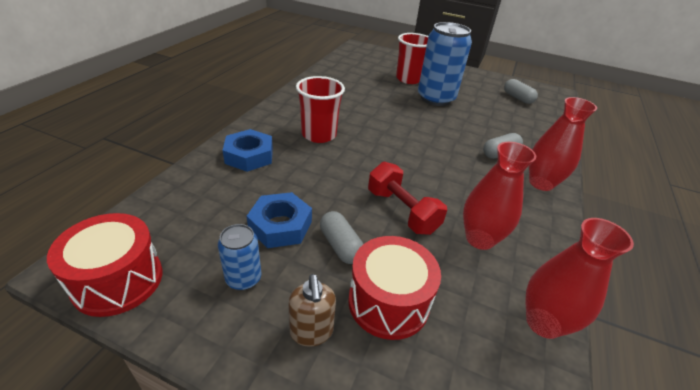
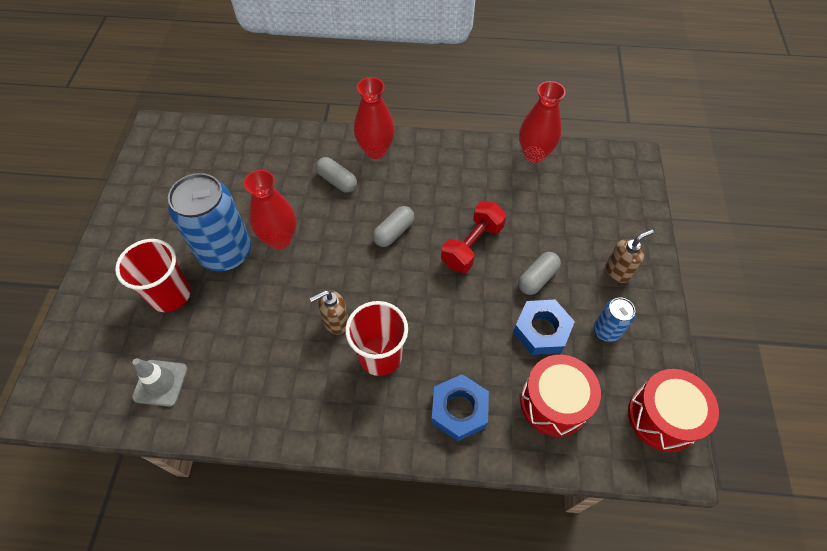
camera: 105 degrees left, 20 degrees up
red drum [348,236,441,340] -> red drum moved to [520,355,601,437]
red vase [463,142,536,250] -> red vase moved to [244,170,297,249]
grey capsule [504,79,538,104] -> grey capsule moved to [373,206,415,247]
none -> grey traffic cone [132,358,188,407]
none -> brown soap dispenser [310,290,348,335]

